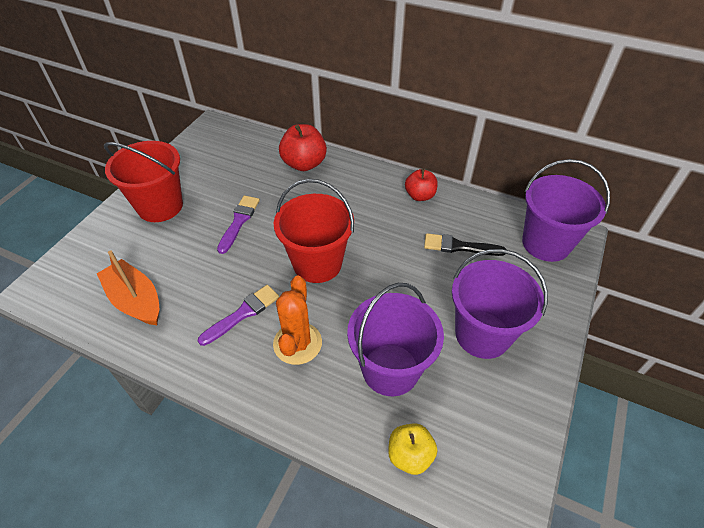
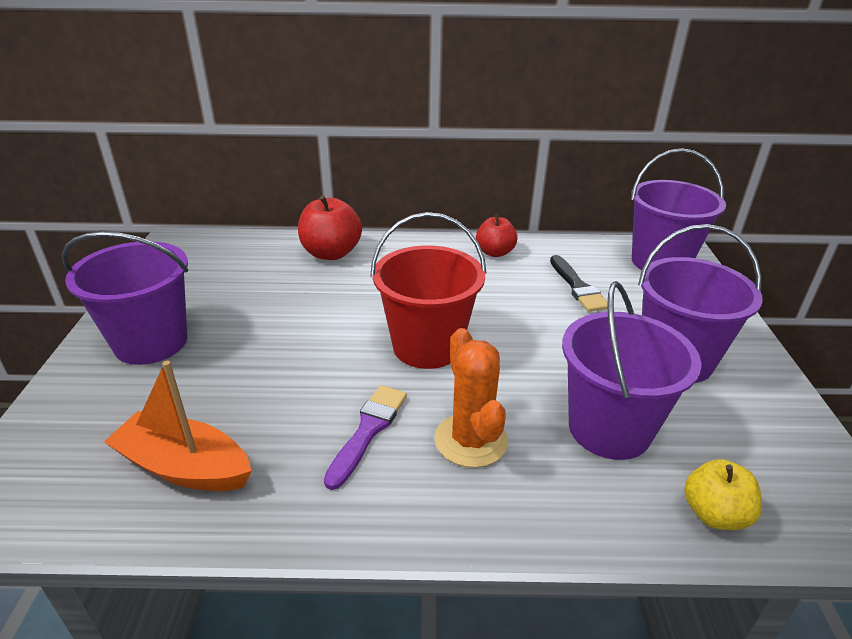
camera: 25 degrees left, 15 degrees down
red bucket [104,141,183,222] -> purple bucket [62,232,188,365]
purple brush [217,196,260,254] -> none
black brush [424,233,507,256] -> black brush turned 90 degrees counterclockwise [550,255,608,312]

